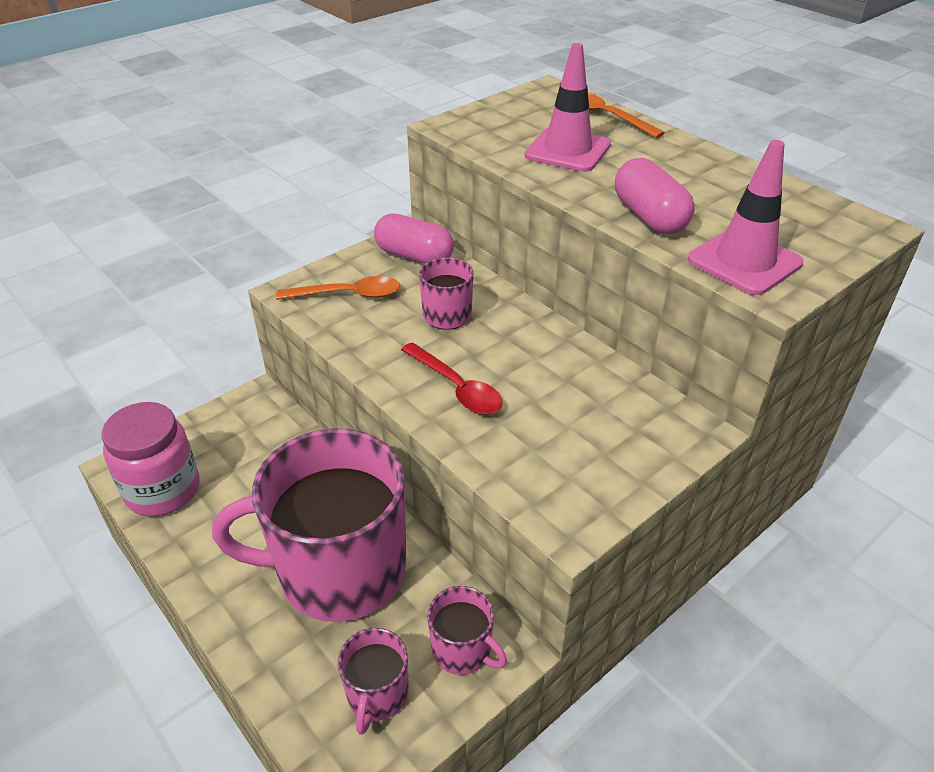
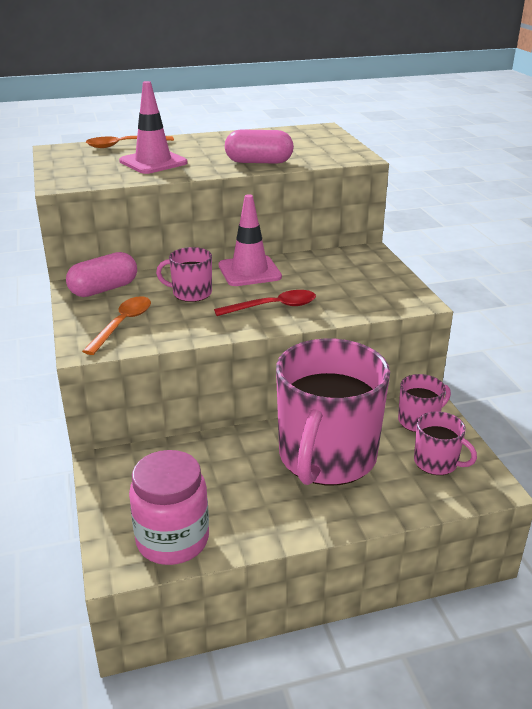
camera: 65 degrees left, 10 degrees down
pink traffic cone [688,140,803,295] -> pink traffic cone moved to [219,194,282,286]

